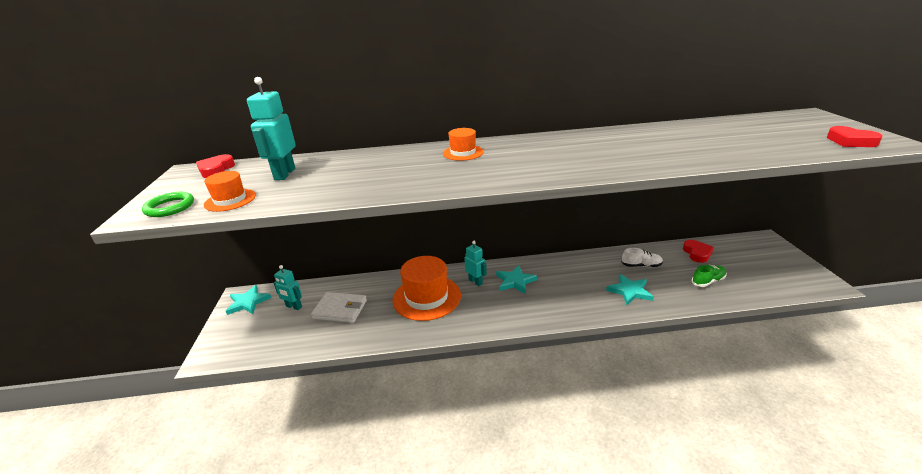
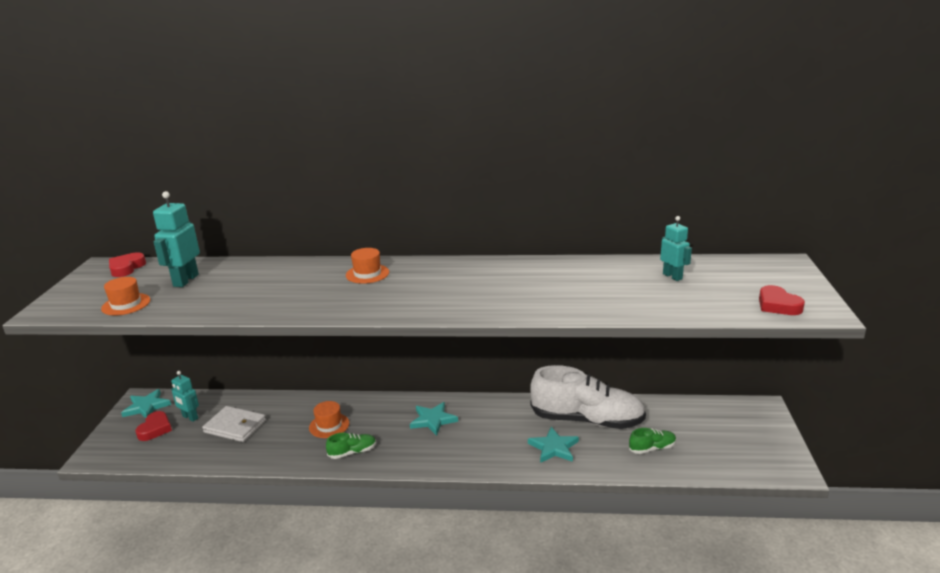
camera: 10 degrees right, 5 degrees down
green ring [142,192,194,217] -> none
orange hat [392,256,461,321] -> orange hat [309,401,349,438], size x0.52
turquoise robot [464,241,487,286] -> turquoise robot moved to [660,216,692,281]
white shoe [621,248,663,267] -> white shoe [530,365,646,429], size x2.36
red heart [683,240,714,263] -> red heart moved to [135,411,172,441]
none -> green shoe [326,433,376,459]

